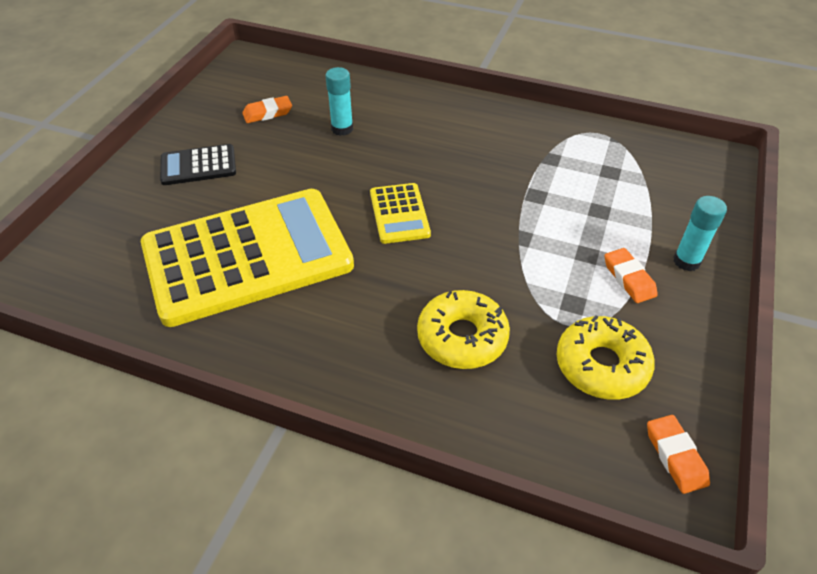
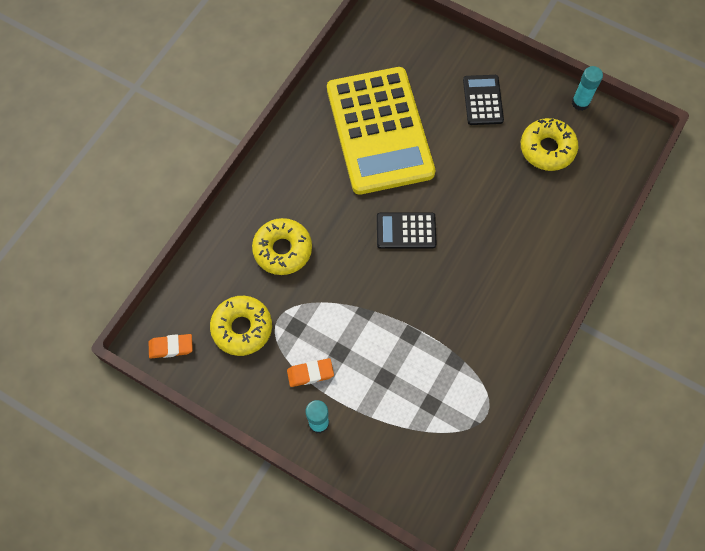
camera: 100 degrees right, 20 degrees up
orange eraser [242,96,292,123] -> yellow donut [521,118,578,171]
turquoise glue stick [325,67,353,136] -> turquoise glue stick moved to [572,66,603,111]
yellow calculator [370,183,431,244] -> black calculator [377,212,437,249]

